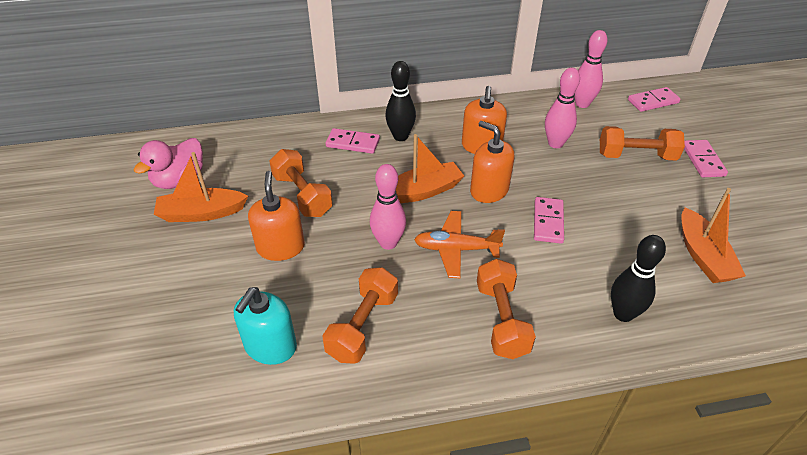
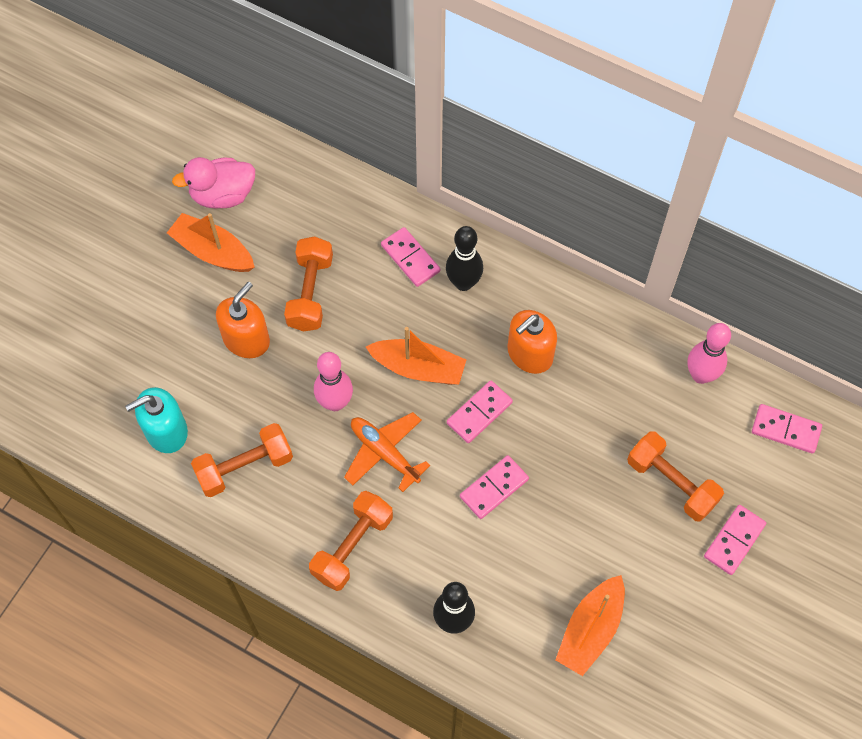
camera: 40 degrees right, 20 degrees up
orange soap dispenser [470,121,514,203] -> pink domino [447,380,513,443]
pink bowling pin [545,68,580,148] -> none

